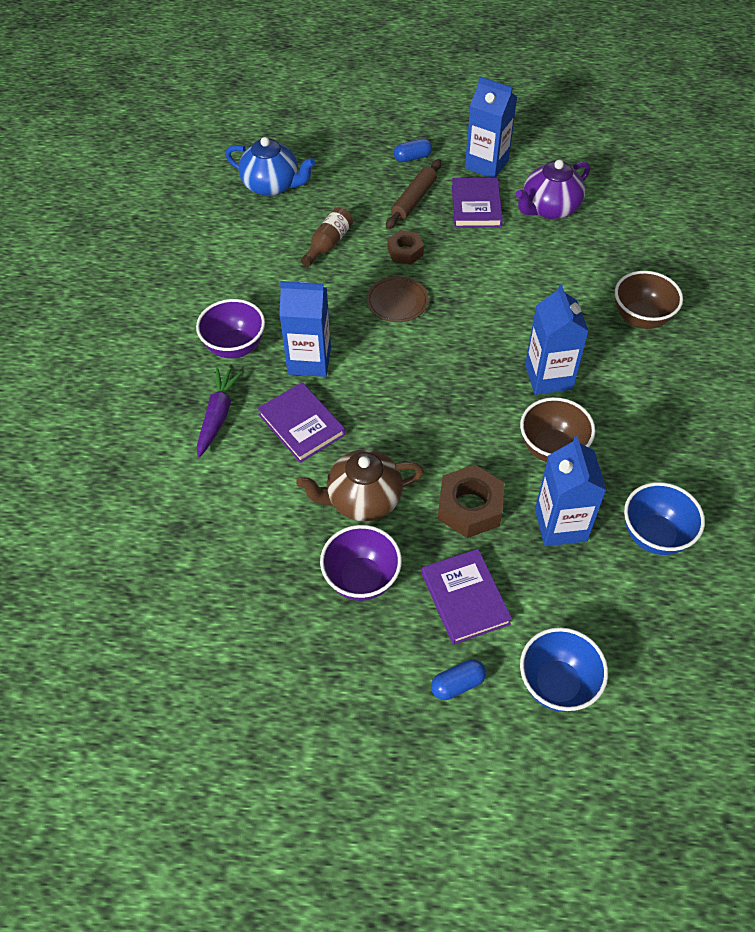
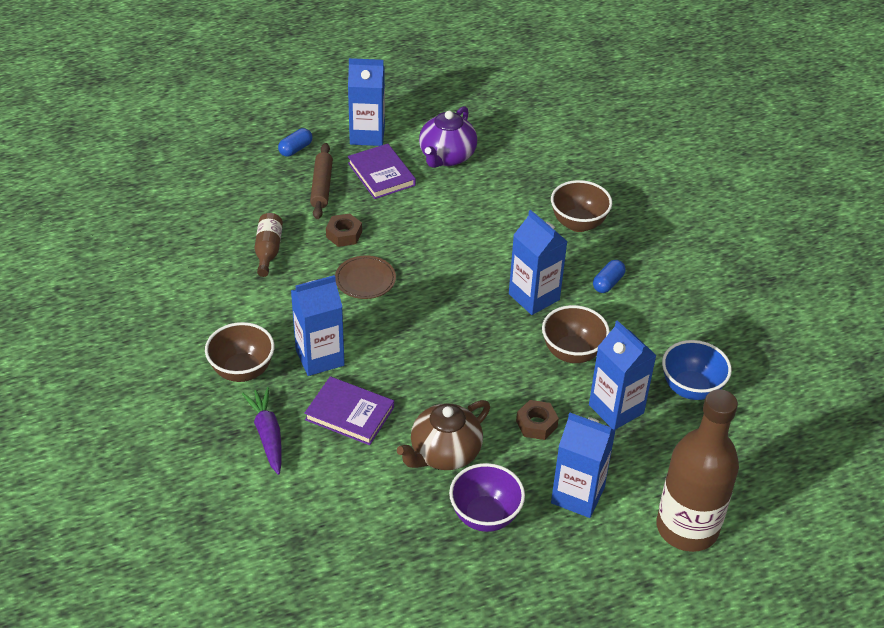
camera: 30 degrees left, 10 degrees down
purple bowl [196,299,265,359] -> brown bowl [205,322,275,382]
blue teapot [225,137,315,196] -> none
purple book [422,549,512,645] -> blue carton [551,413,616,518]
blue capsule [431,659,486,700] -> blue capsule moved to [593,260,626,293]
brown nut [438,465,505,538] -> brown nut [516,400,559,440], size x0.63
blue bowl [520,627,608,712] -> brown bottle [657,389,739,552]

